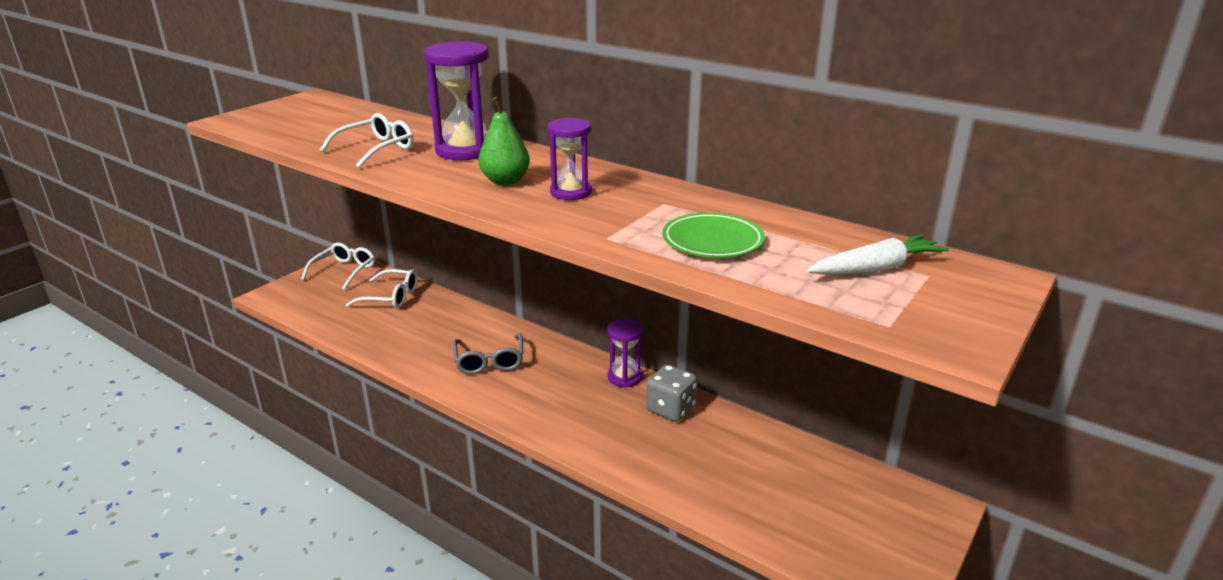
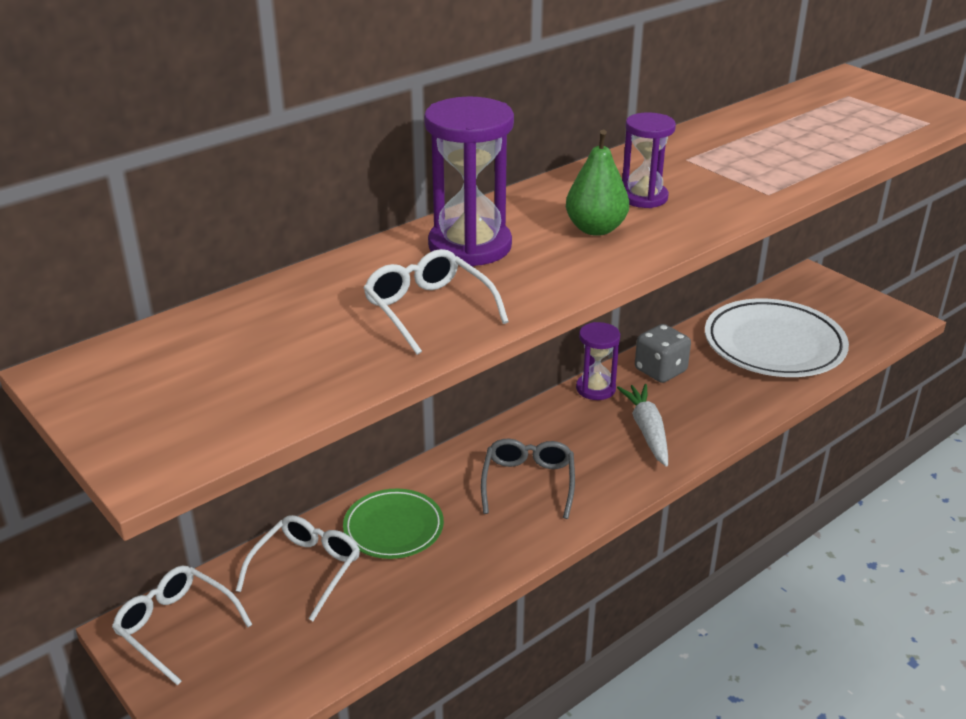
camera: 75 degrees left, 5 degrees up
grey glasses [453,333,523,374] -> grey glasses turned 90 degrees counterclockwise [481,439,575,519]
green plate [662,212,765,258] -> green plate moved to [343,489,444,559]
white carrot [807,234,949,275] -> white carrot moved to [617,384,668,467]
none -> white plate [705,299,849,377]

